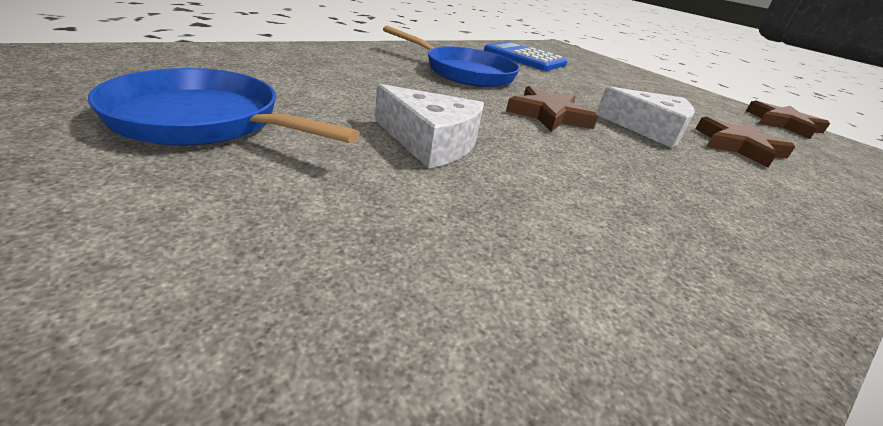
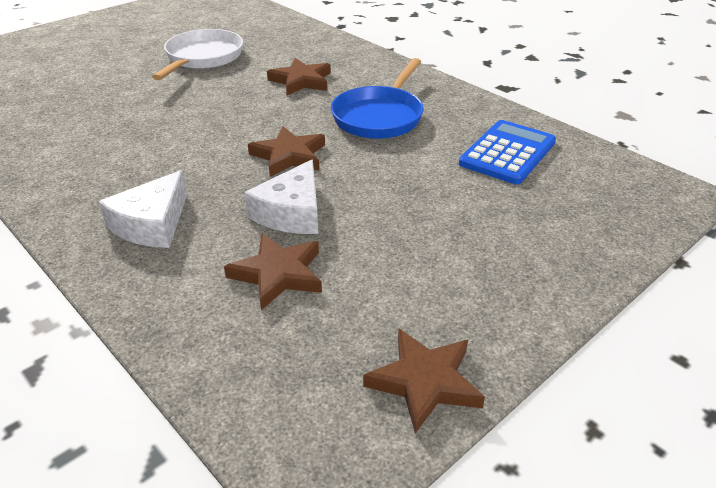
camera: 90 degrees right, 5 degrees up
blue pan [88,68,360,146] -> white pan [152,29,243,80]
white cheese [375,84,484,169] -> white cheese moved to [99,170,187,248]
none -> brown star [267,58,331,95]

